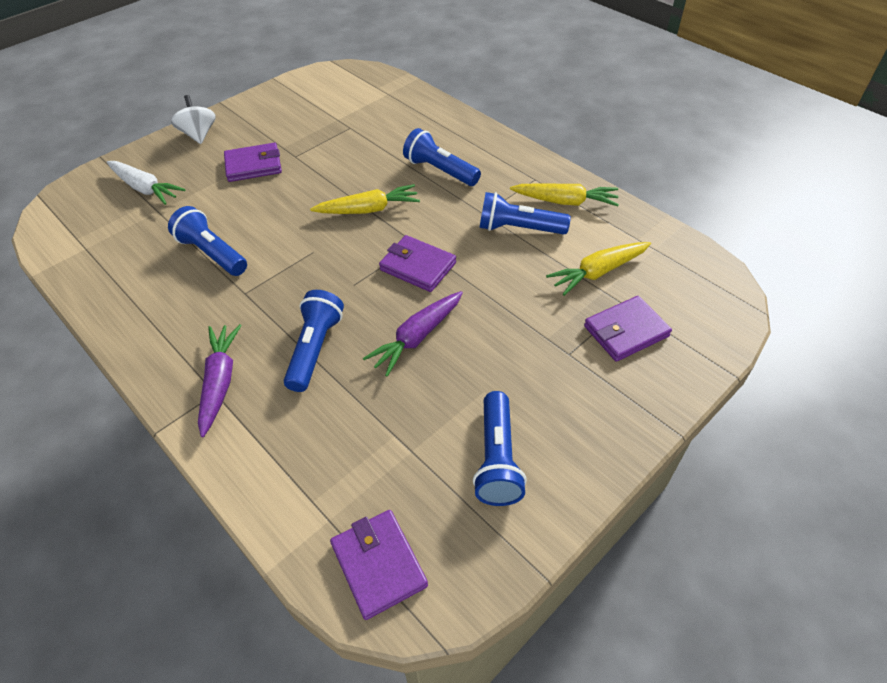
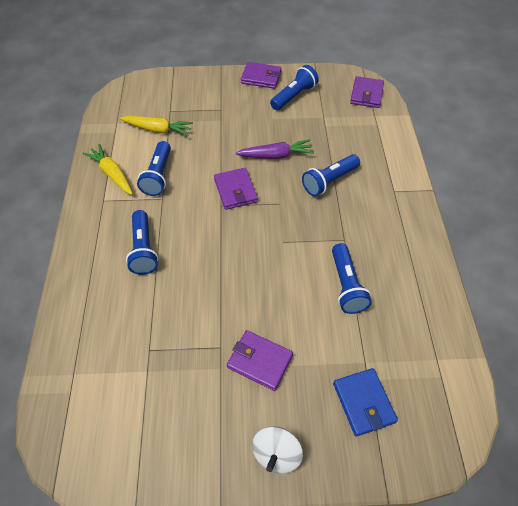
camera: 140 degrees left, 5 degrees up
white carrot [107,161,185,205] -> blue wallet [333,368,398,437]
purple carrot [198,324,242,437] -> none
yellow carrot [310,184,420,214] -> none
blue flashlight [480,192,571,234] -> blue flashlight turned 45 degrees clockwise [137,141,171,196]
purple wallet [584,296,672,362] -> purple wallet moved to [241,62,282,89]

